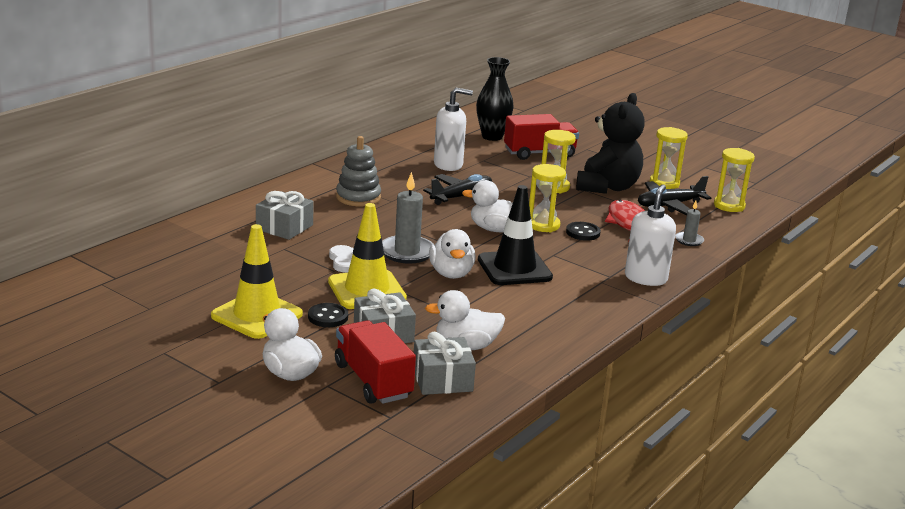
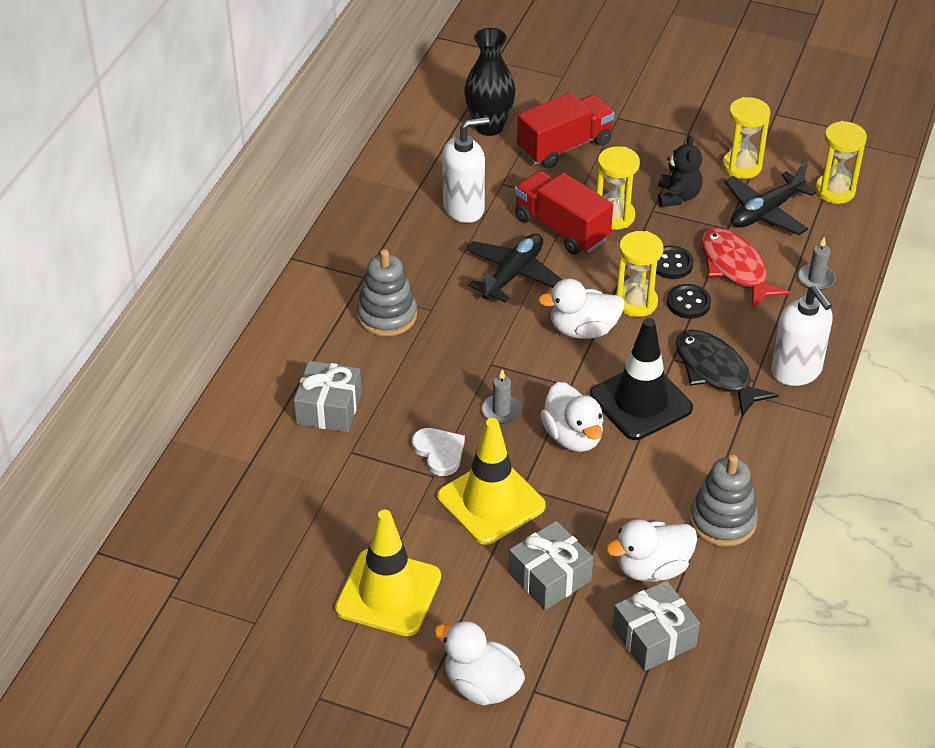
camera: 15 degrees left, 20 degrees up
black button [308,303,348,327] -> black button moved to [656,245,693,279]
red truck [335,320,416,404] -> red truck moved to [514,171,613,255]
grey candle [382,172,435,264] -> grey candle [482,369,521,424], size x0.54
black teddy bear [576,93,645,194] -> black teddy bear [658,136,702,207], size x0.53
white soap dispenser [625,185,676,286] -> white soap dispenser turned 150 degrees clockwise [771,286,833,386]
none -> black fish [676,330,779,416]
none -> grey stacking toy [690,455,758,547]

